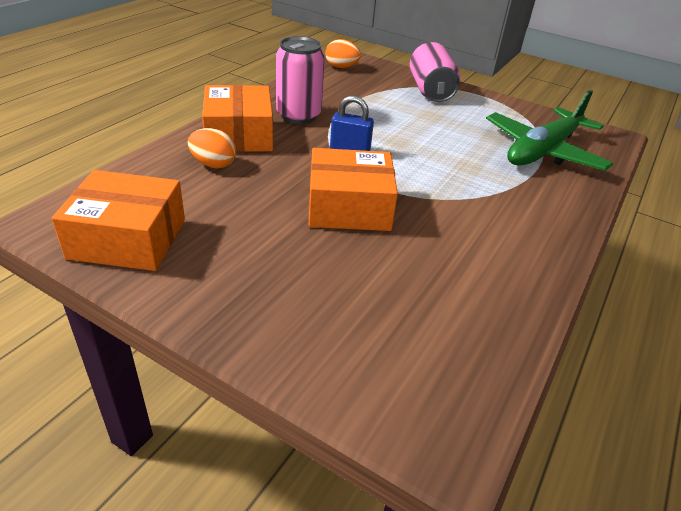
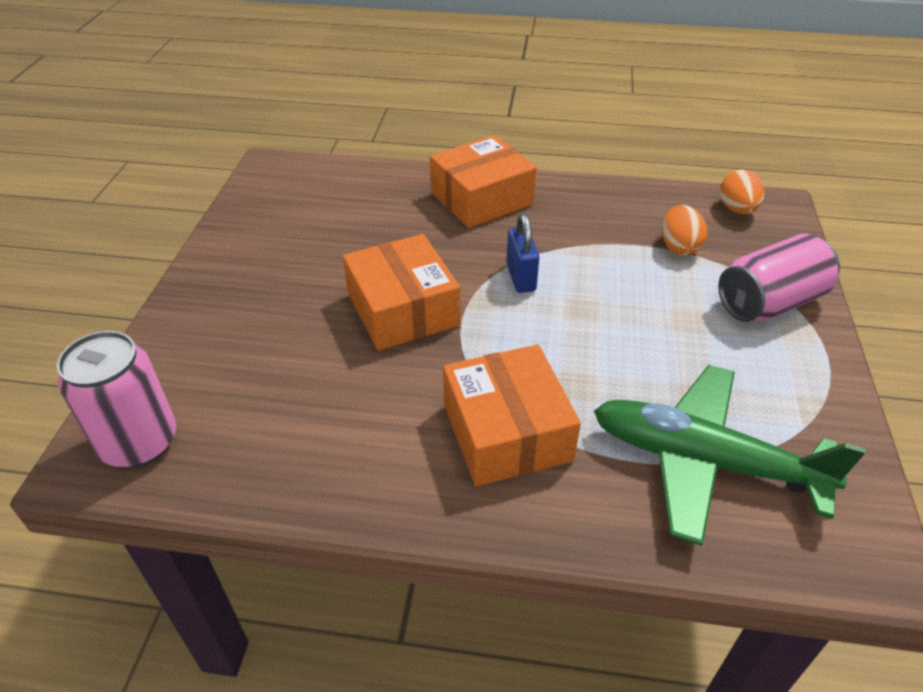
camera: 70 degrees right, 5 degrees up
orange box [52,170,185,271] -> orange box moved to [443,345,581,486]
orange egg [188,128,237,169] -> orange egg moved to [662,205,707,255]
pink can [276,36,325,124] -> pink can moved to [57,331,176,468]

